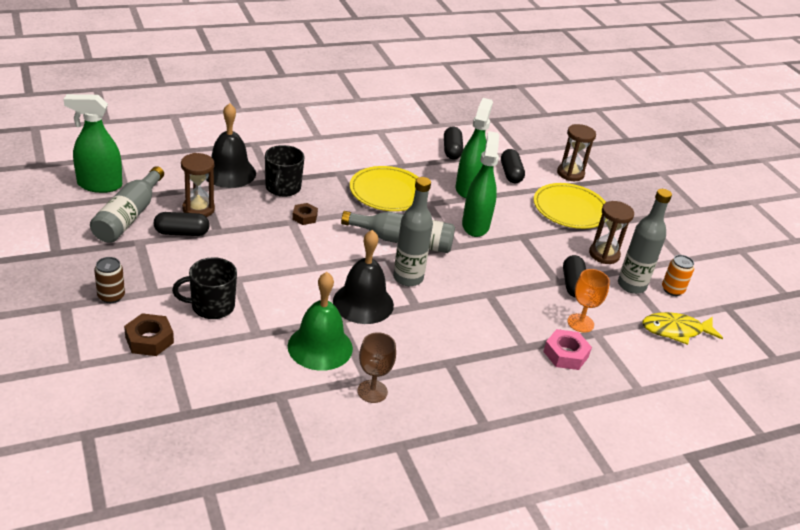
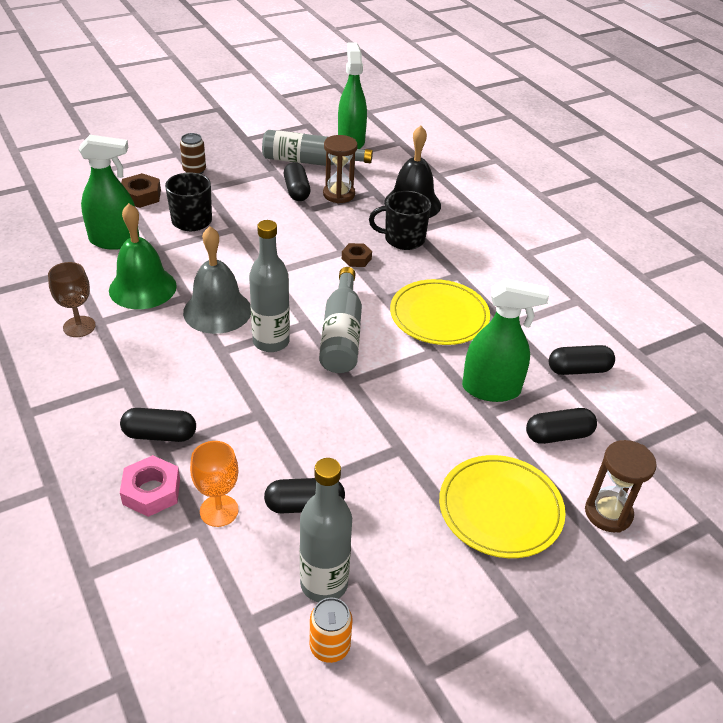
camera: 85 degrees right, 5 degrees up
black bell [333,230,394,324] -> grey bell [183,226,251,334]
green spray bottle [462,131,499,237] -> green spray bottle moved to [78,135,139,250]
brown hourglass [589,201,634,264] -> none
yellow fish [642,312,723,345] -> none
none -> black capsule [120,408,196,442]

